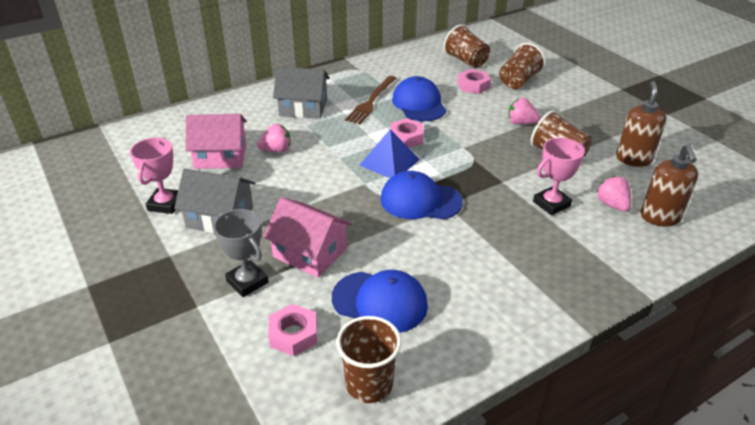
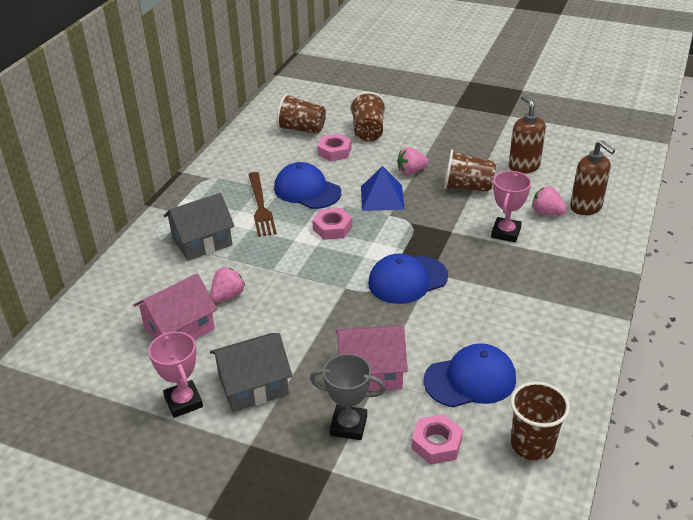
camera: 35 degrees left, 0 degrees up
blue pyramid [359,129,420,178] -> blue pyramid moved to [361,166,405,211]

